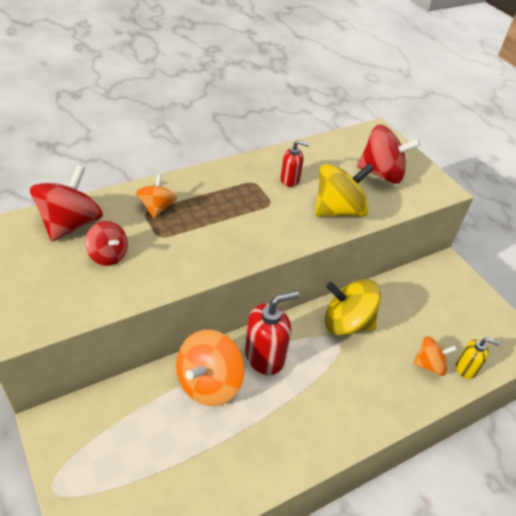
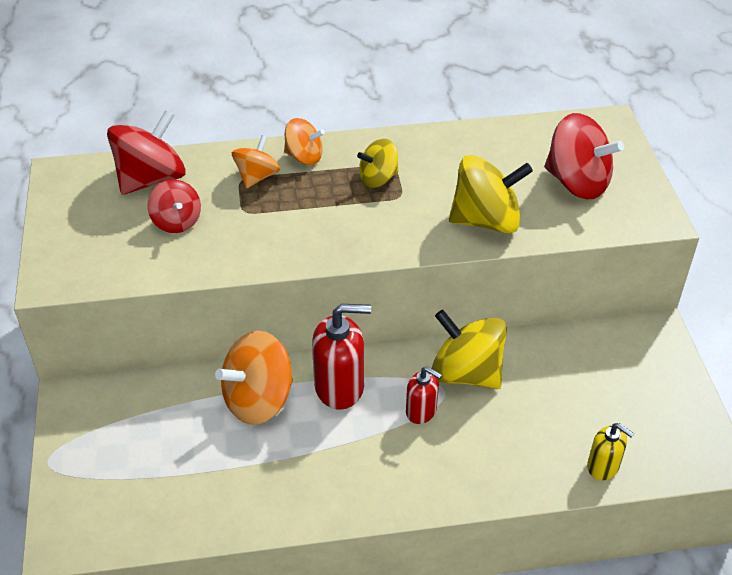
camera: 25 degrees right, 0 degrees up
red soap dispenser [280,140,309,187] -> red soap dispenser moved to [406,366,442,424]
orange spinning top [413,336,457,376] -> orange spinning top moved to [284,118,325,165]
none -> yellow spinning top [357,139,398,188]

